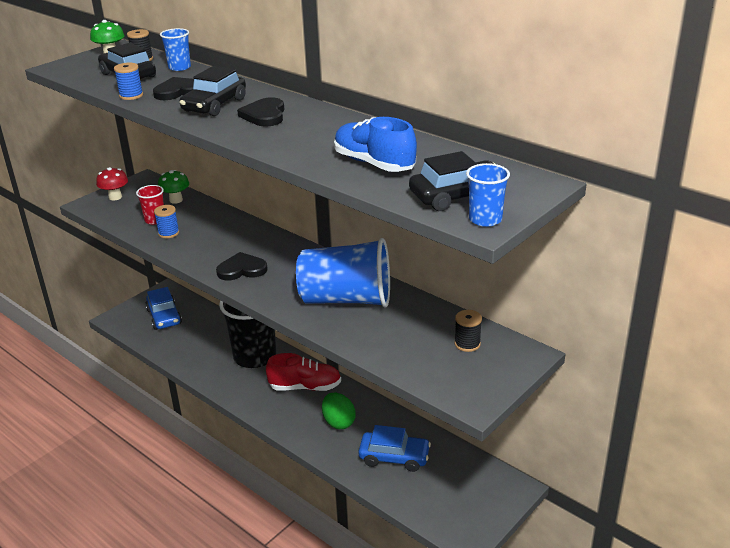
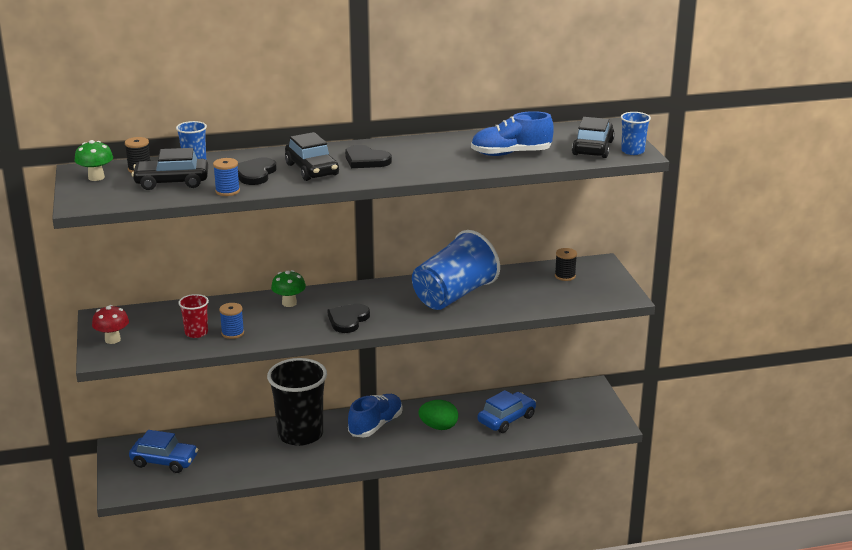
camera: 55 degrees left, 5 degrees down
green mushroom [158,170,189,204] -> green mushroom moved to [271,270,306,307]
red shoe [266,353,341,391] -> blue shoe [348,394,403,437]

